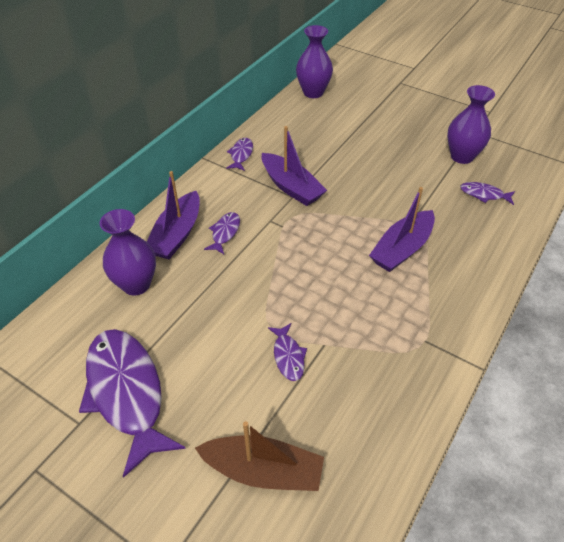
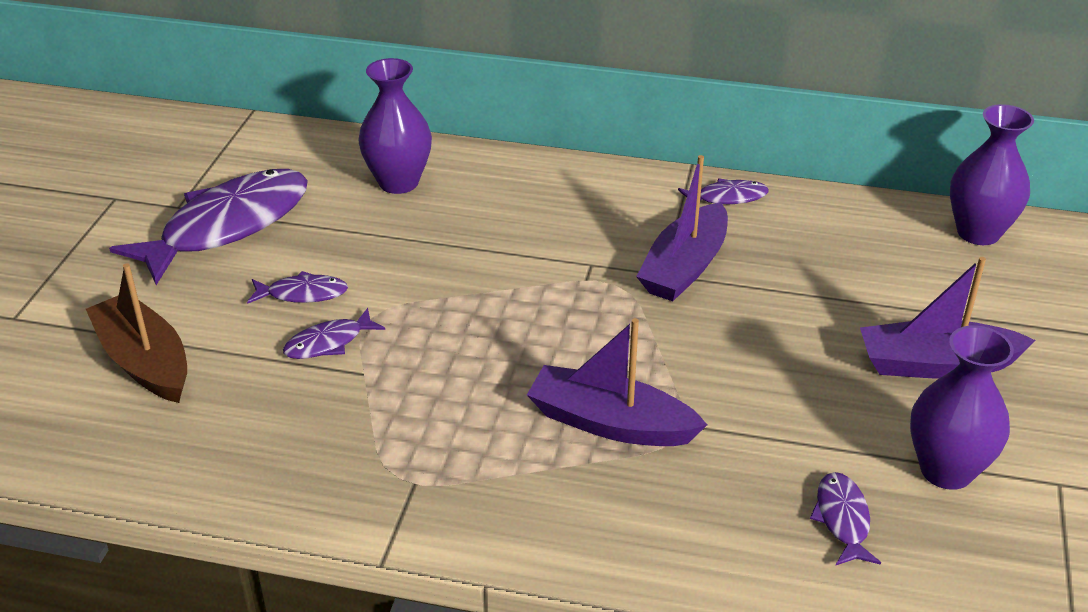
camera: 70 degrees right, 10 degrees down
purple boat [147,171,200,259] -> purple boat moved to [860,257,1036,379]
brown boat [195,421,324,491] -> brown boat turned 150 degrees clockwise [86,263,187,403]
purple fish [204,212,240,254] -> purple fish moved to [247,271,348,304]

